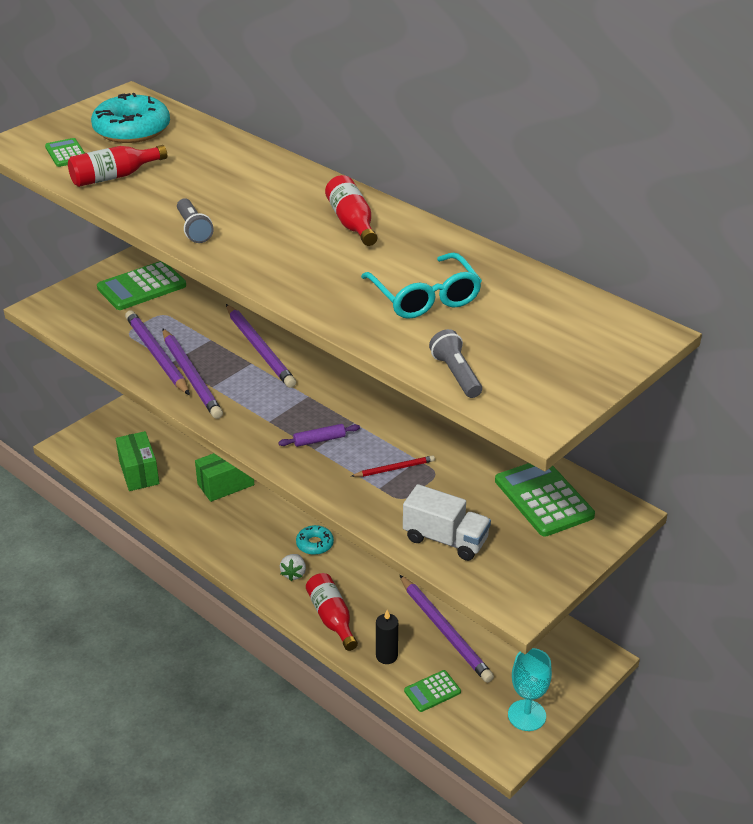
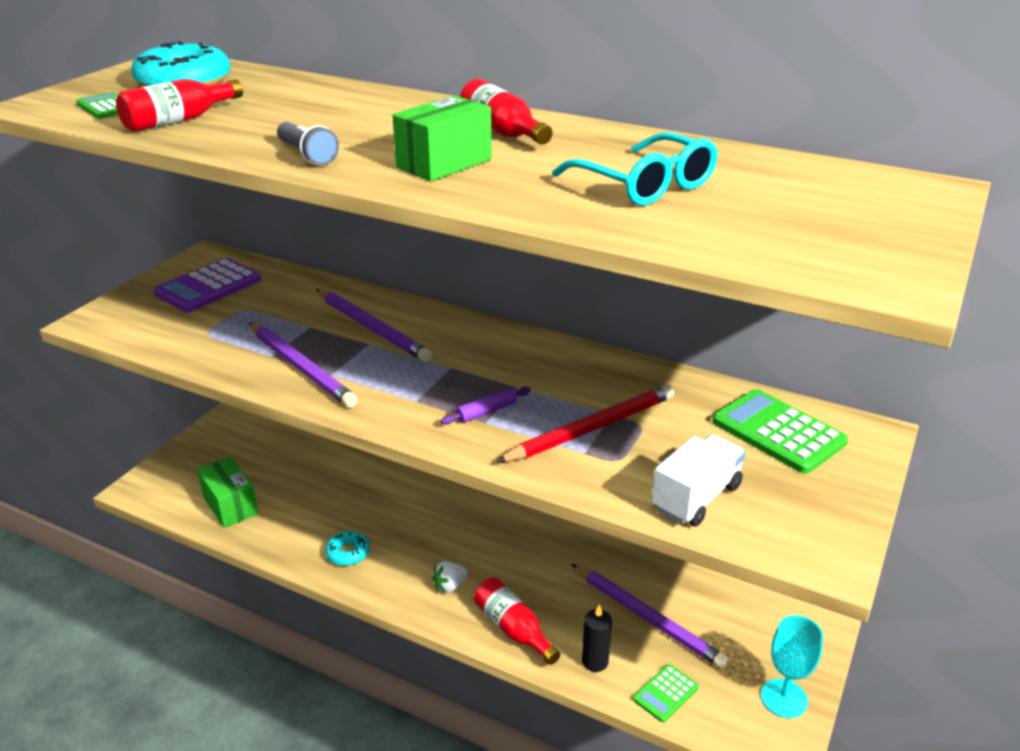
camera: 15 degrees left, 5 degrees down
green calculator [97,261,186,310] -> purple calculator [153,258,261,312]
purple pencil [125,310,190,395] -> none
green box [195,453,254,502] -> green box moved to [392,96,492,181]
white strawberry [280,554,306,581] -> white strawberry turned 60 degrees clockwise [432,561,468,593]
turquoise donut [296,525,334,555] -> turquoise donut moved to [325,531,370,566]
red pencil [351,455,435,477] -> red pencil [496,385,674,462], size x2.00
white truck [403,484,491,561] -> white truck turned 60 degrees counterclockwise [652,434,746,527]
grey flashlight [429,329,482,398] -> none

